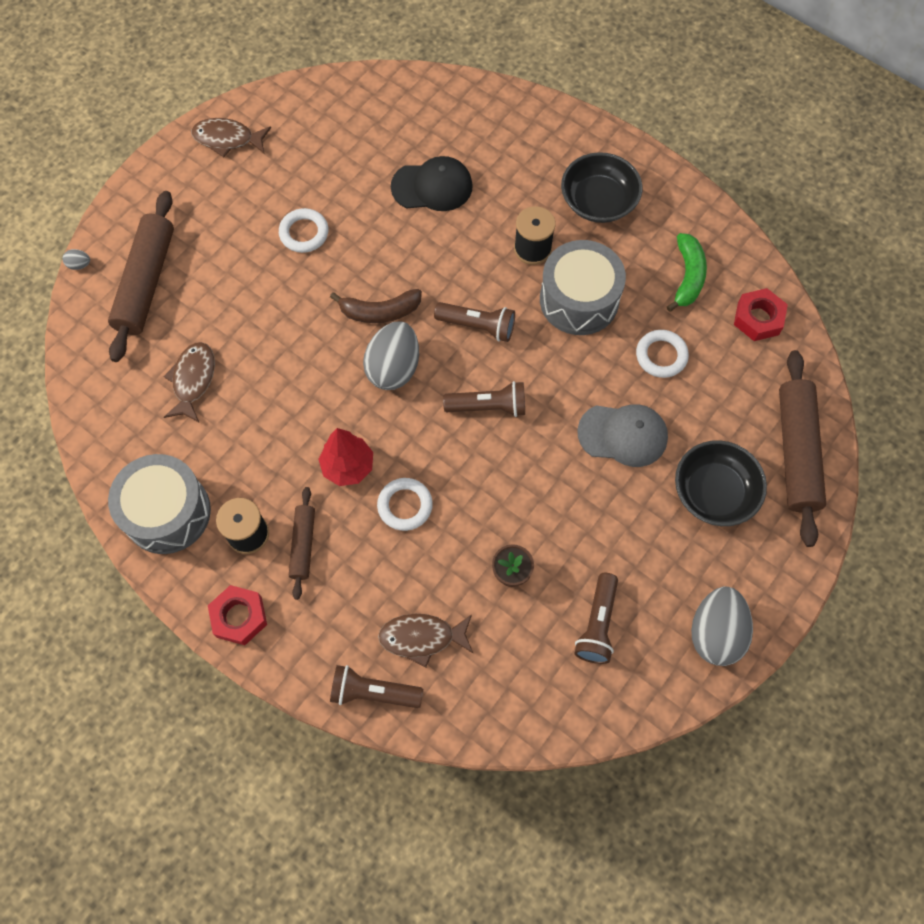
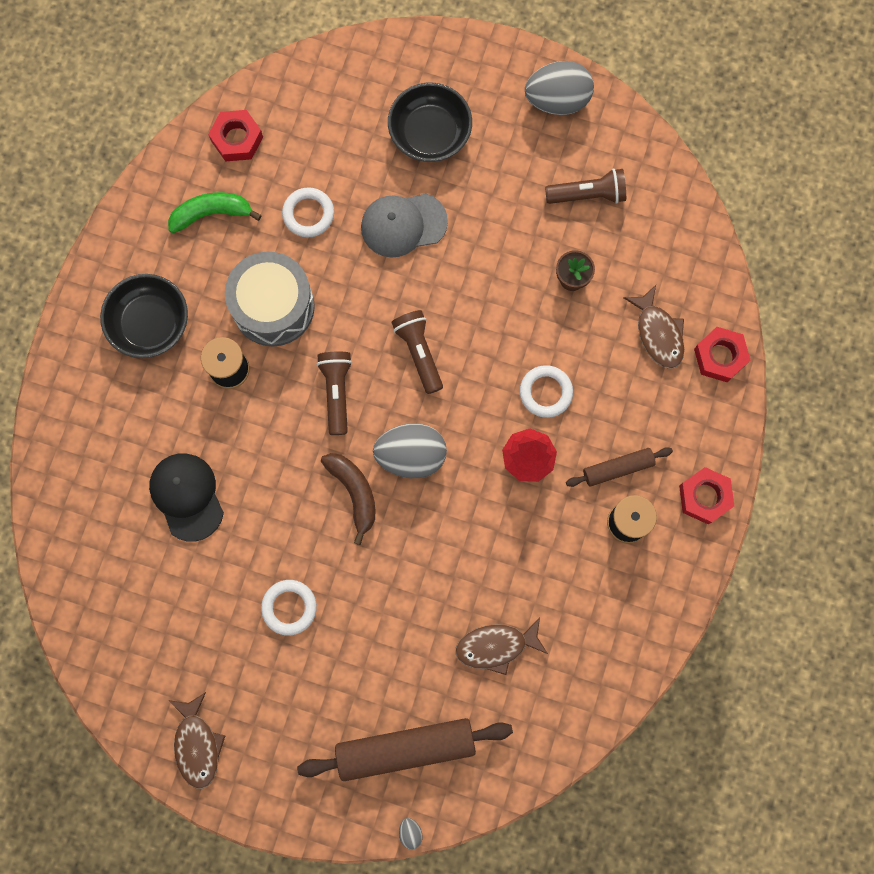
camera: 110 degrees left, 10 degrees up
grey drum [108,454,211,554] -> none
brown flashlight [330,665,423,708] -> red nut [694,327,750,382]
grey cap [577,404,668,467] -> grey cap turned 90 degrees counterclockwise [361,193,448,258]
brown rolling pin [779,350,826,547] -> none

